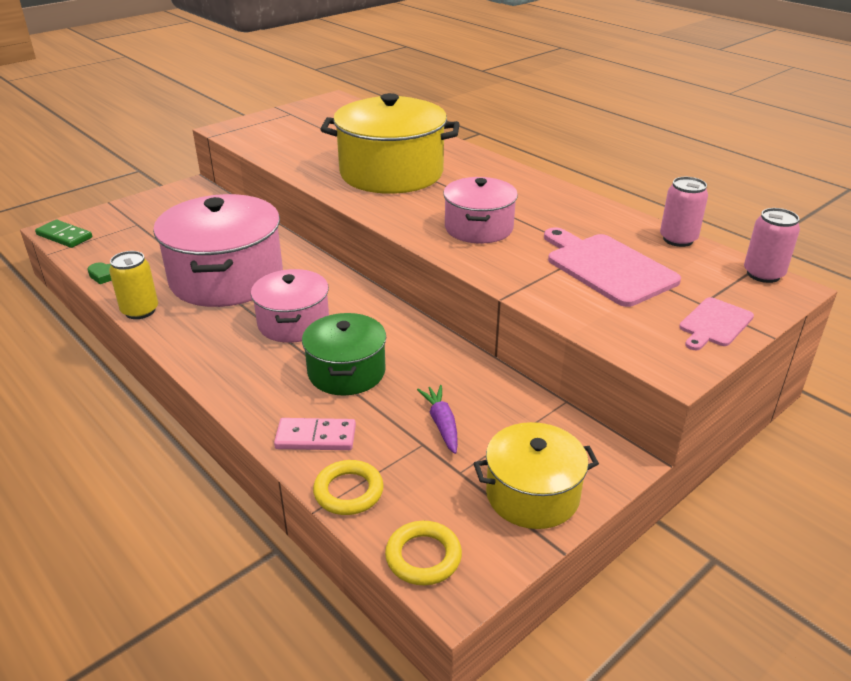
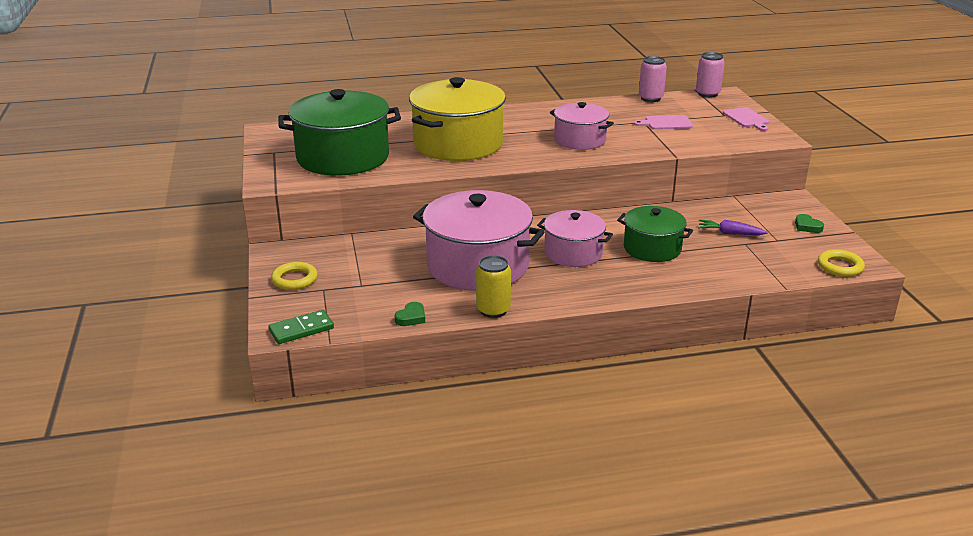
camera: 60 degrees left, 5 degrees down
pink domino [274,418,356,450] -> none
yellow ring [313,460,384,515] -> yellow ring moved to [271,262,318,290]
yellow pot [474,422,599,529] -> green heart [795,214,824,233]
pink cutting board [544,227,681,307] -> pink cutting board [634,115,693,130], size x0.56
none -> green pot [279,89,401,176]

